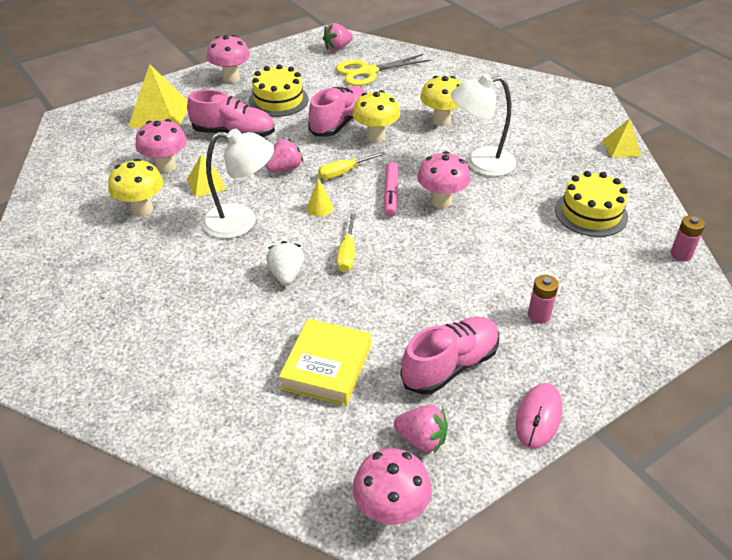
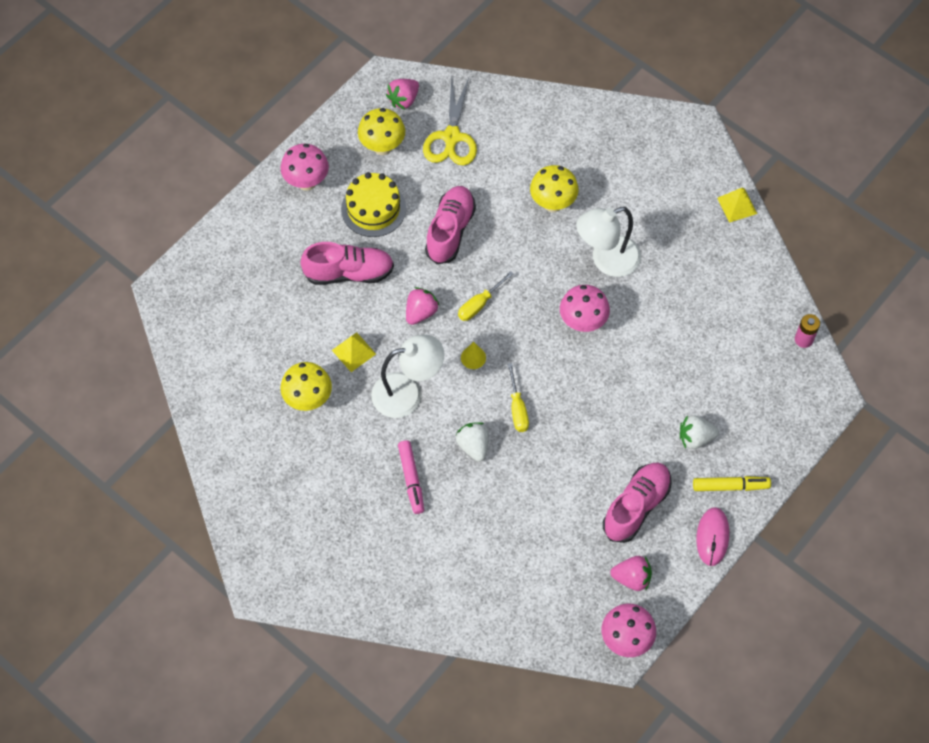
camera: 15 degrees left, 20 degrees up
yellow pyramid [128,64,188,128] -> none
pink mushroom [136,119,187,173] -> none
yellow book [279,319,371,406] -> none
yellow scissors [336,54,431,86] -> yellow scissors turned 45 degrees counterclockwise [423,77,477,166]
yellow mushroom [352,90,400,143] -> yellow mushroom moved to [358,108,405,155]
pink marker [384,162,399,217] -> pink marker moved to [398,441,424,514]
pink battery [528,275,559,324] -> white strawberry [680,415,719,449]
yellow cake [555,171,628,237] -> none
none -> yellow marker [693,476,771,491]

